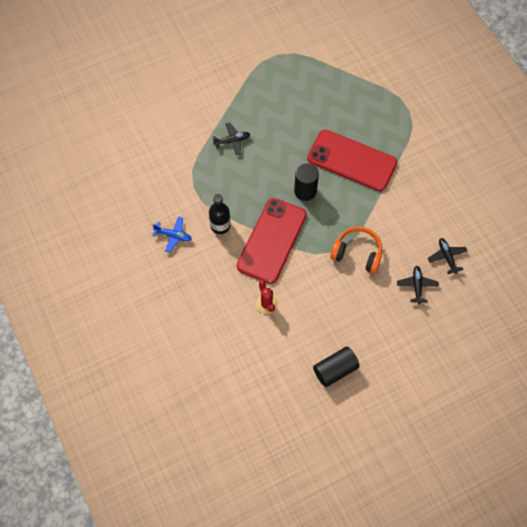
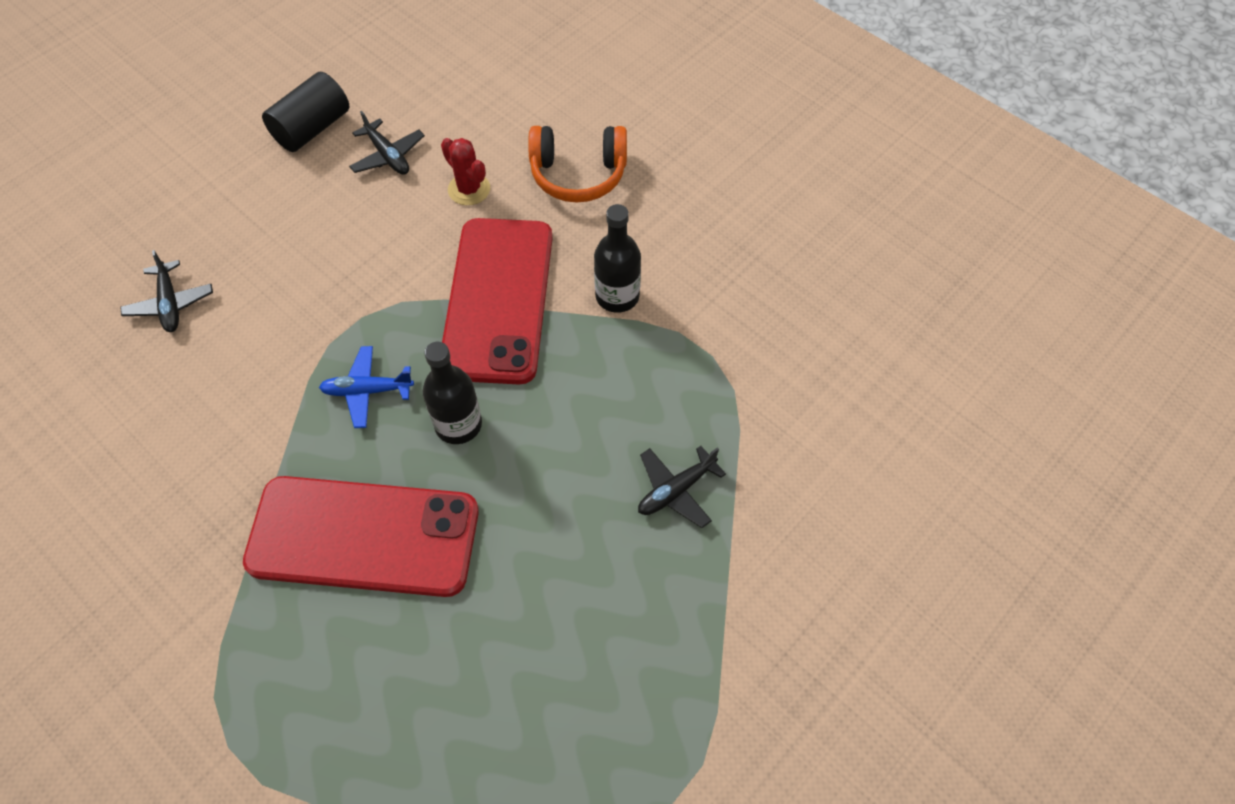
camera: 160 degrees right, 5 degrees down
blue plane [152,217,192,253] -> blue plane moved to [319,346,414,428]
black cylinder [294,163,319,201] -> black bottle [423,342,482,444]
orange headphones [330,226,382,274] -> orange headphones moved to [528,126,627,203]
black plane [428,238,468,274] -> black plane moved to [349,111,425,175]

